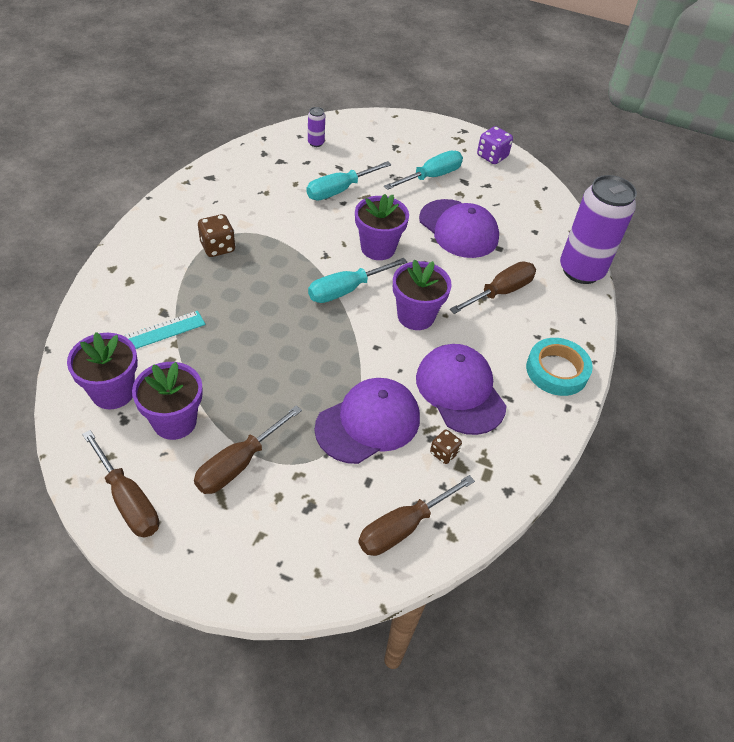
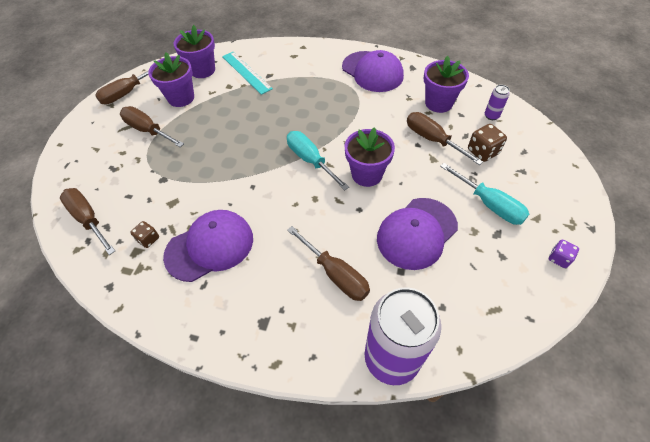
camera: 90 degrees right, 5 degrees up
brown dice [198,214,236,257] -> brown dice moved to [468,124,507,162]
turquoise screwdriver [307,161,391,200] -> brown screwdriver [407,112,483,165]
purple cap [315,378,420,464] -> purple cap moved to [342,50,404,92]
purple flower pot [393,260,452,330] -> purple flower pot moved to [424,56,469,113]
purple dice [477,126,513,164] -> purple dice [549,240,579,268], size x0.64
turquoise tape [526,338,593,396] -> none

